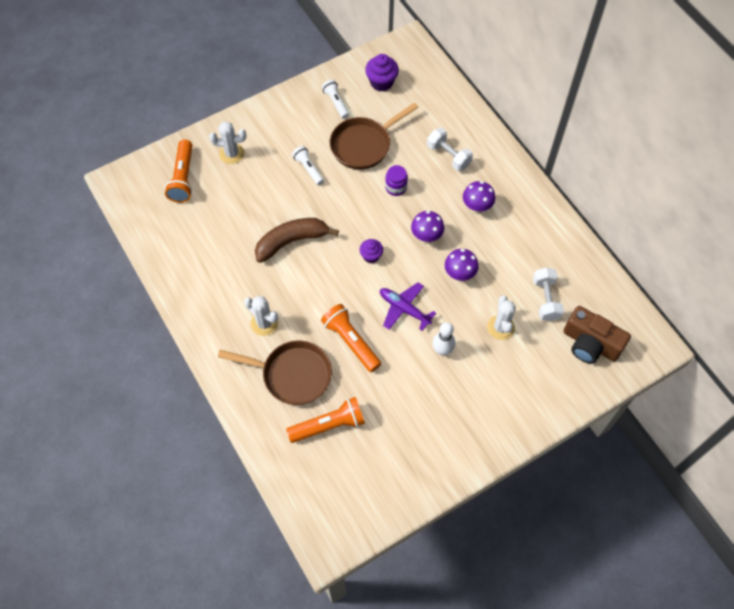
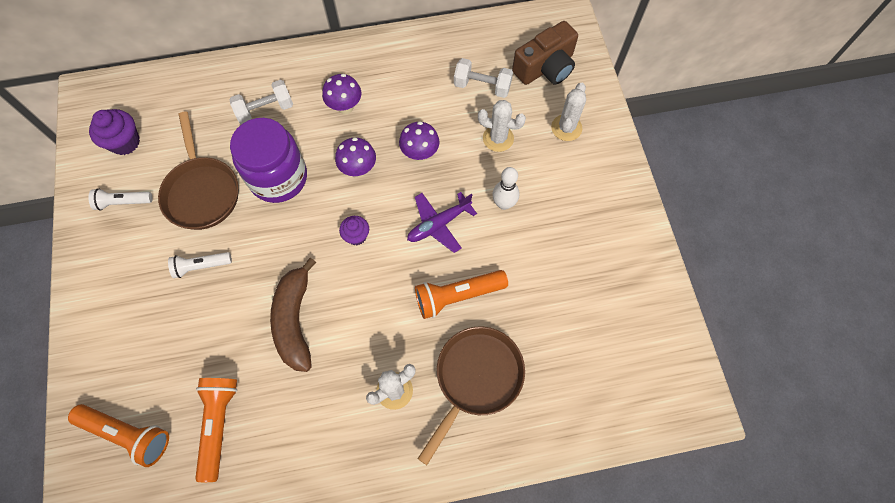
camera: 70 degrees left, 5 degrees up
white cactus [209,121,246,164] -> white cactus moved to [551,83,586,141]
orange flashlight [286,397,365,443] -> orange flashlight moved to [195,378,238,482]
purple jar [385,165,408,196] -> purple jar [230,118,307,203], size x2.18

